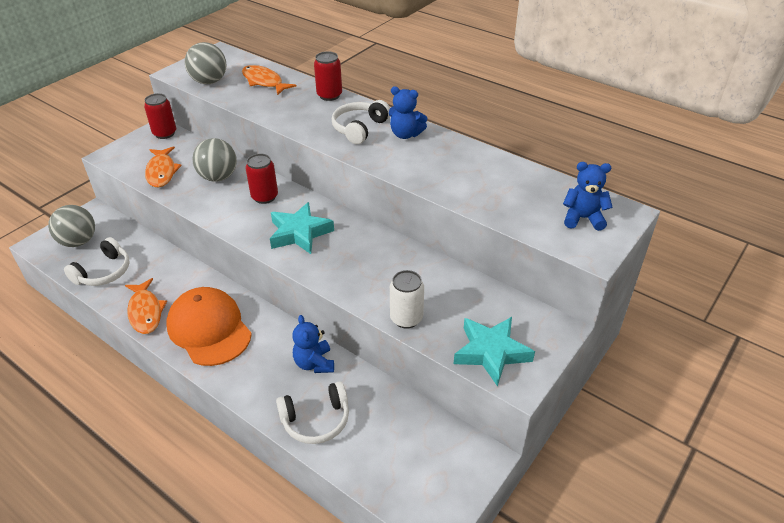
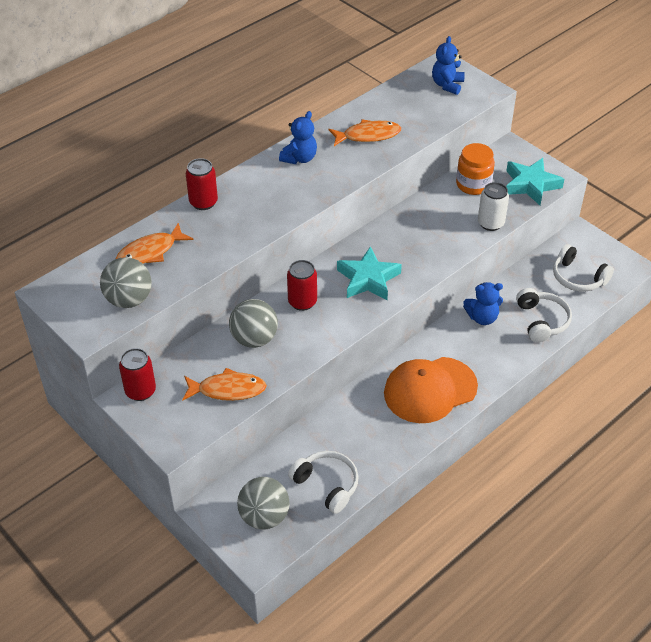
camera: 80 degrees left, 5 degrees up
orange fish [125,278,167,334] -> orange fish moved to [329,119,401,146]
white headphones [332,100,390,144] -> white headphones moved to [553,244,614,292]
none -> orange jar [456,143,495,195]

